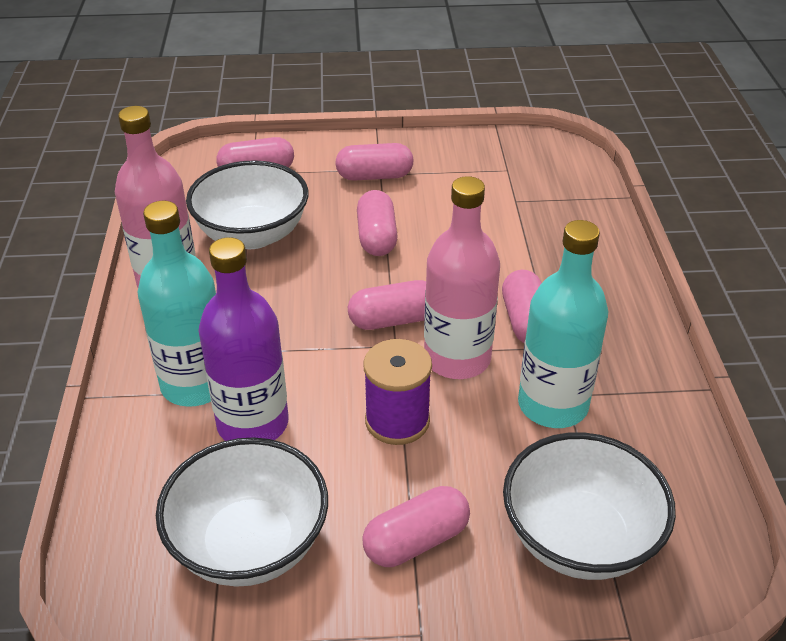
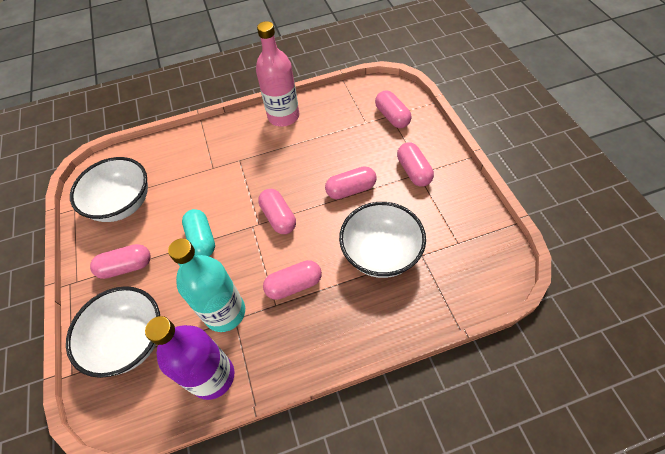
camera: 80 degrees right, 15 degrees up
turquoise bottle [137,201,216,407] -> none
white bowl [186,160,309,249] -> white bowl moved to [339,202,426,278]
purple bottle [199,237,289,441] -> purple bottle moved to [145,316,234,400]
pink capsule [362,486,470,567] -> pink capsule turned 60 degrees counterclockwise [90,244,151,279]
purple spool [363,339,432,445] -> turquoise capsule [182,209,215,256]
pink bottle [424,176,500,379] -> none

